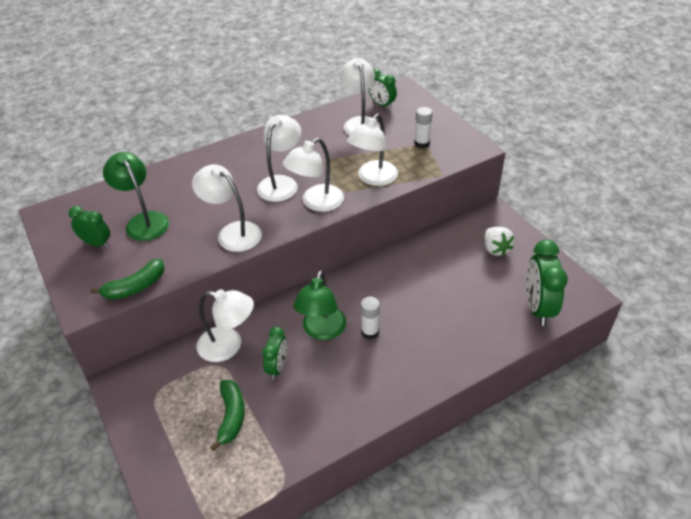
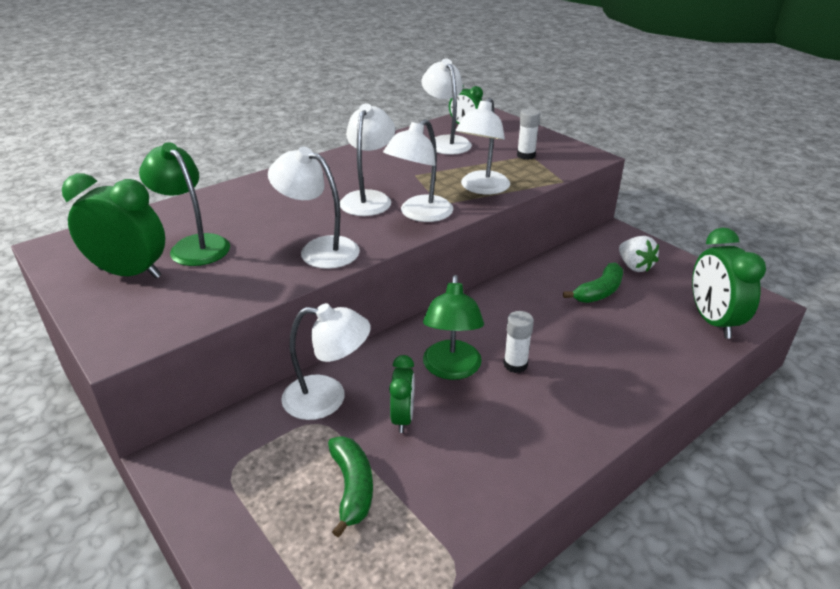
camera: 10 degrees left, 10 degrees down
green clock [68,206,110,248] -> green clock [62,173,165,278], size x1.68
green banana [90,259,165,300] -> green banana moved to [563,262,623,303]

